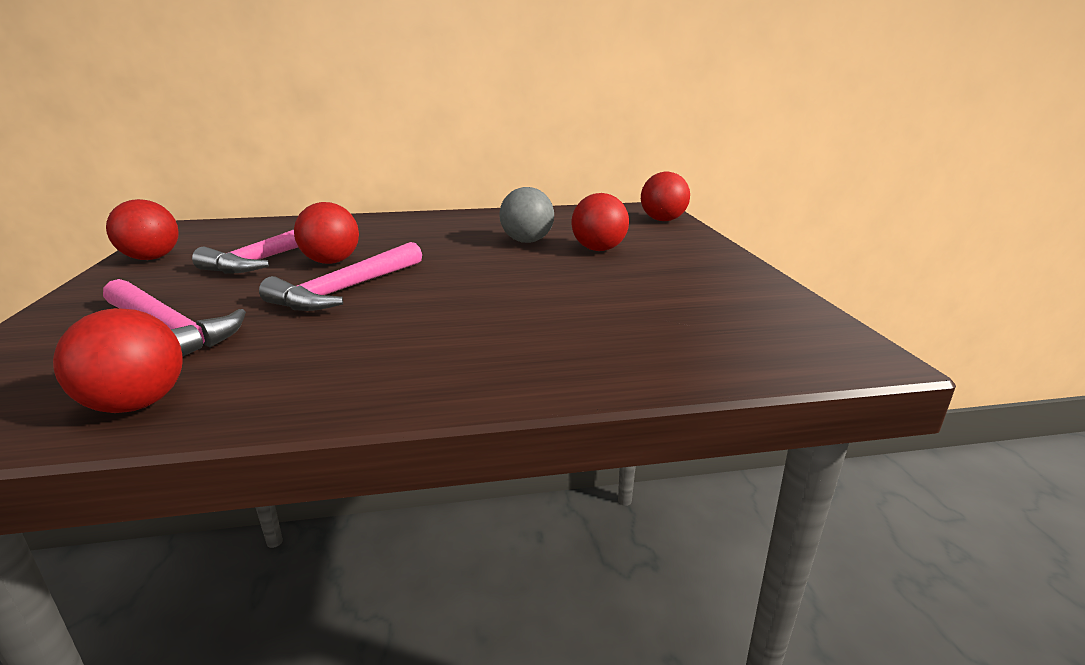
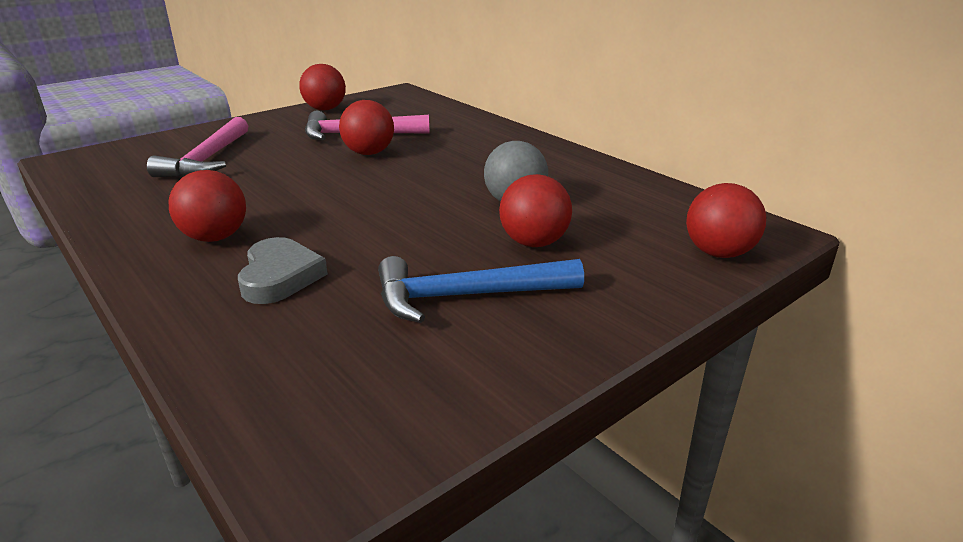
camera: 60 degrees right, 5 degrees up
red ball [53,308,183,413] -> red ball moved to [169,170,246,242]
pink hammer [259,242,422,311] -> none
none -> grey heart [238,237,328,304]
none -> blue hammer [378,256,584,323]

